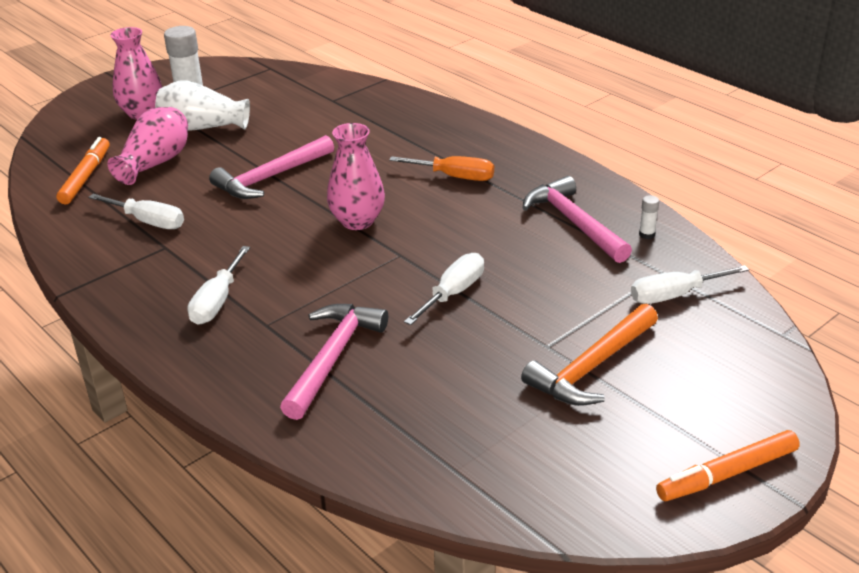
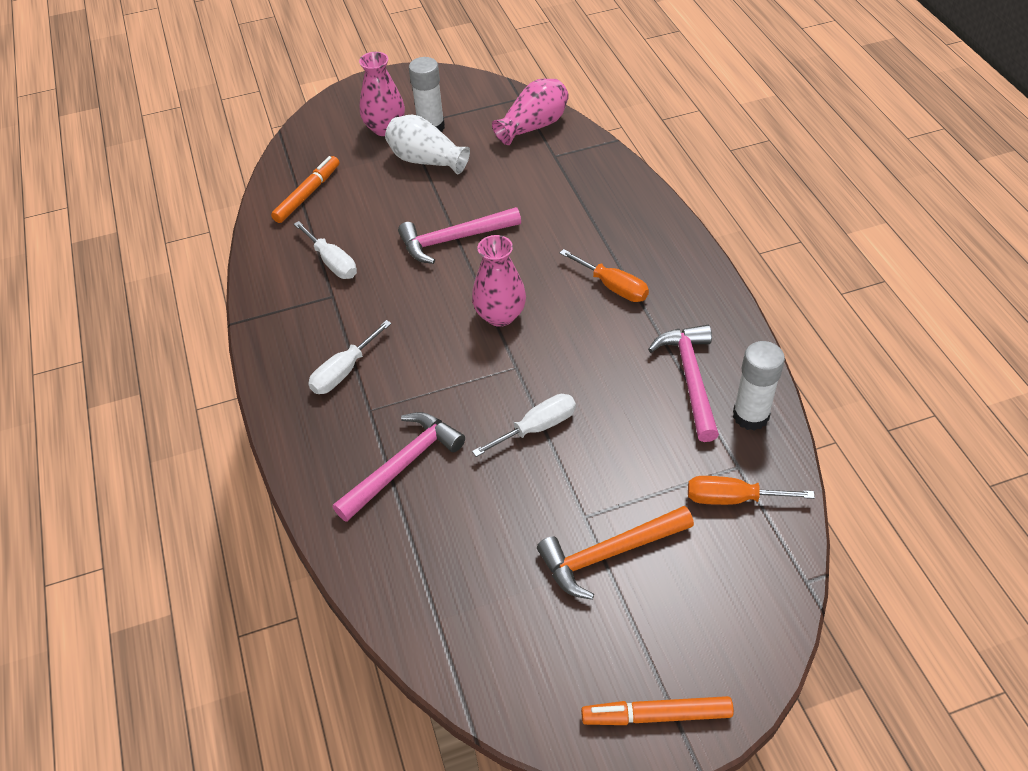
camera: 25 degrees right, 15 degrees up
pink vase [107,107,188,185] -> pink vase moved to [492,79,569,145]
white screwdriver [631,265,749,304] -> orange screwdriver [688,476,815,505]
white glue stick [639,195,659,239] -> white glue stick [733,341,785,431], size x2.28

